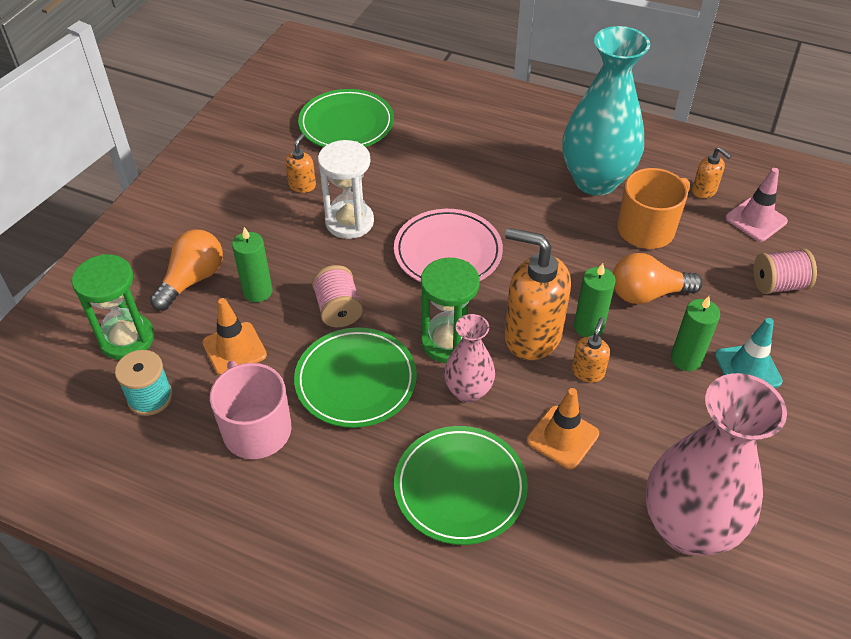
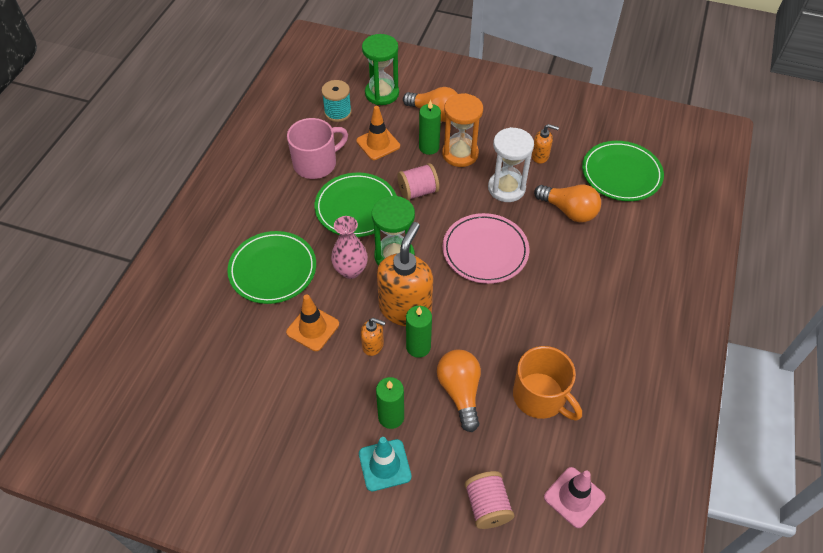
camera: 85 degrees right, 5 degrees up
turquoise vase [563,26,650,196] -> none
pink vase [646,373,787,556] -> none
orange soap dispenser [692,147,731,198] -> none
none -> orange hourglass [442,93,483,167]
none -> orange light bulb [534,185,601,223]

